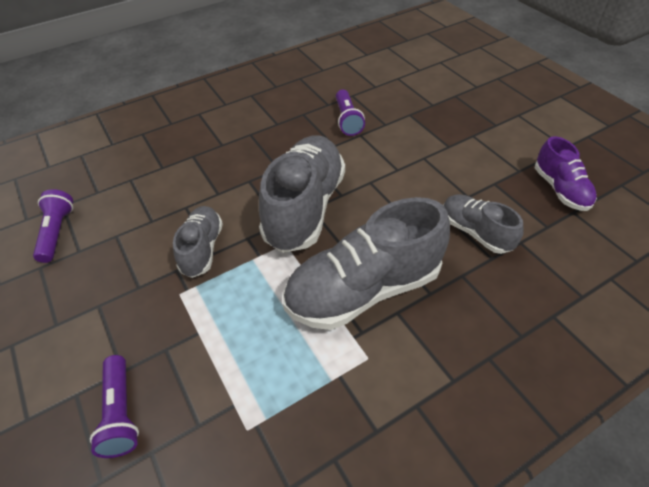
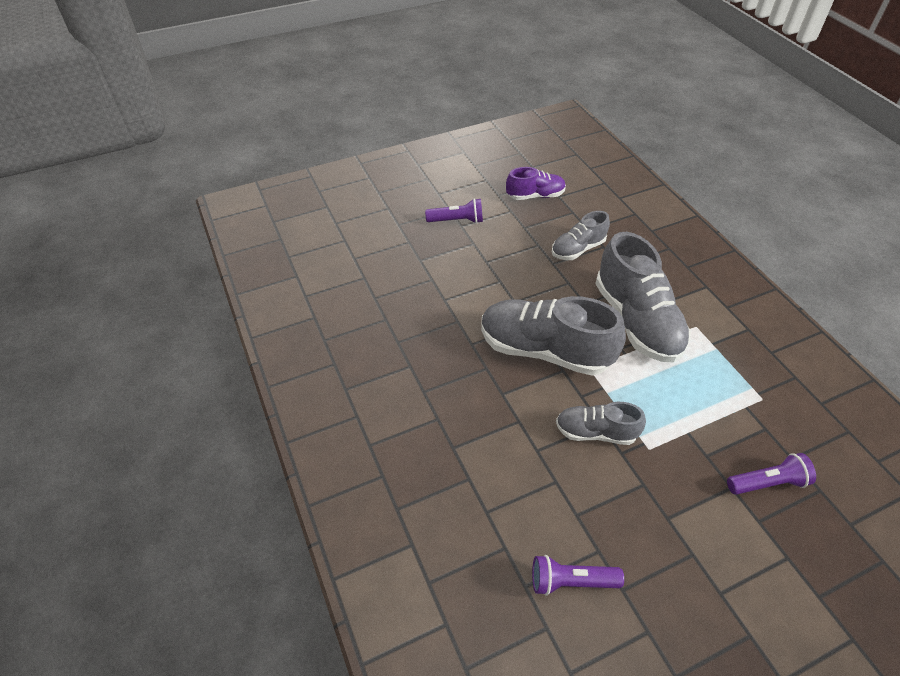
camera: 85 degrees left, 0 degrees up
purple flashlight [336,90,365,136] -> purple flashlight moved to [425,198,483,224]

